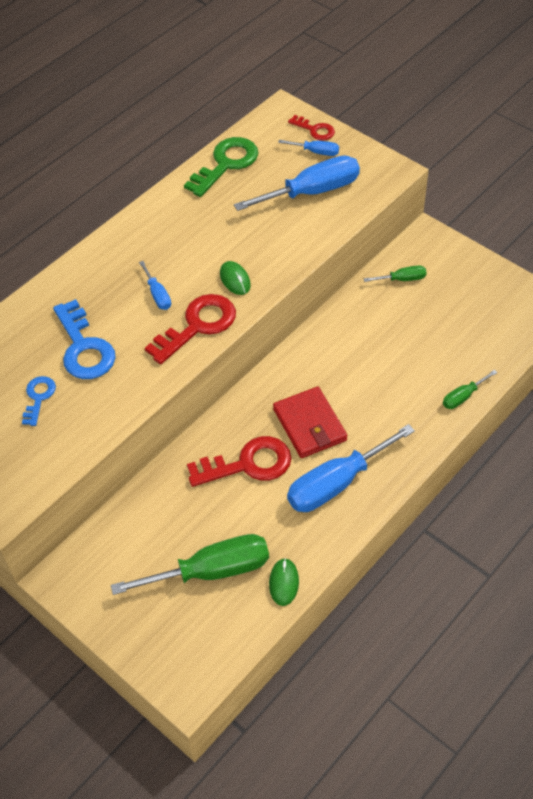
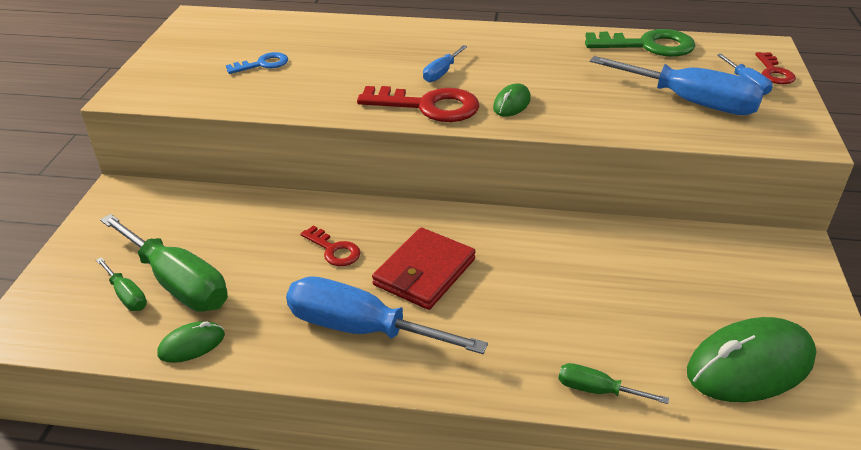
camera: 55 degrees right, 15 degrees down
blue key [53,299,116,379] -> none
red key [187,436,291,487] -> red key [301,226,360,266], size x0.56
green screwdriver [364,265,427,282] -> green screwdriver moved to [96,257,147,311]
none -> green mouse [687,317,816,402]

